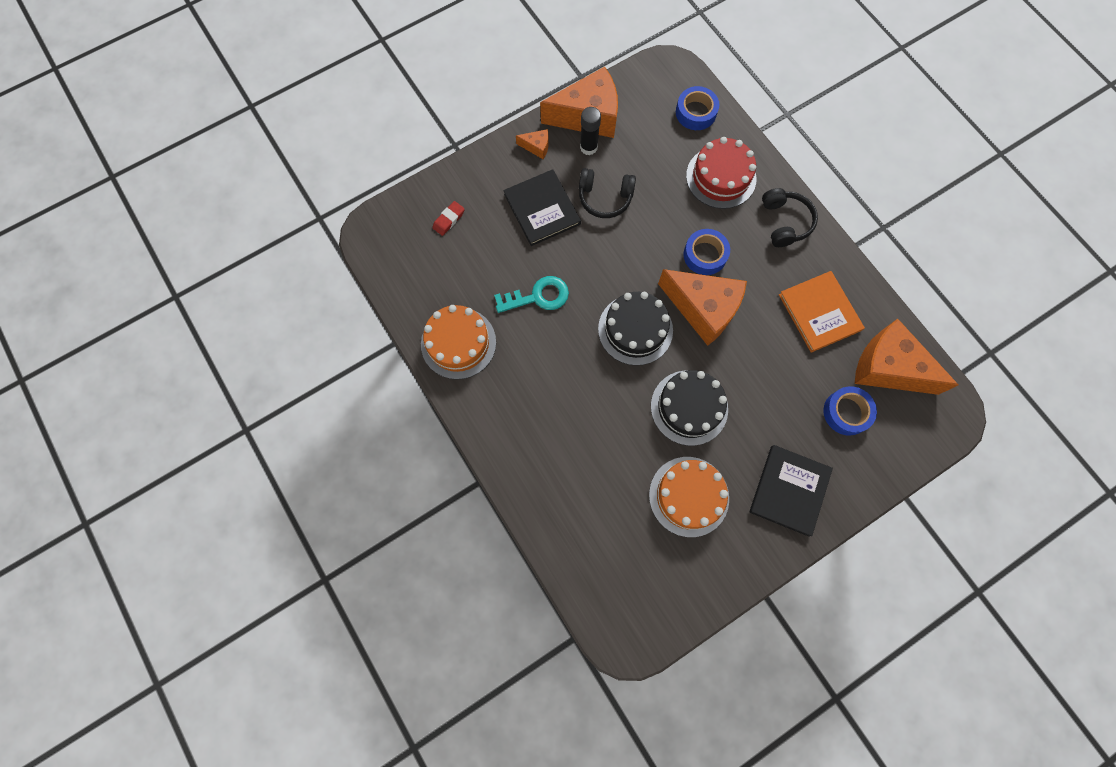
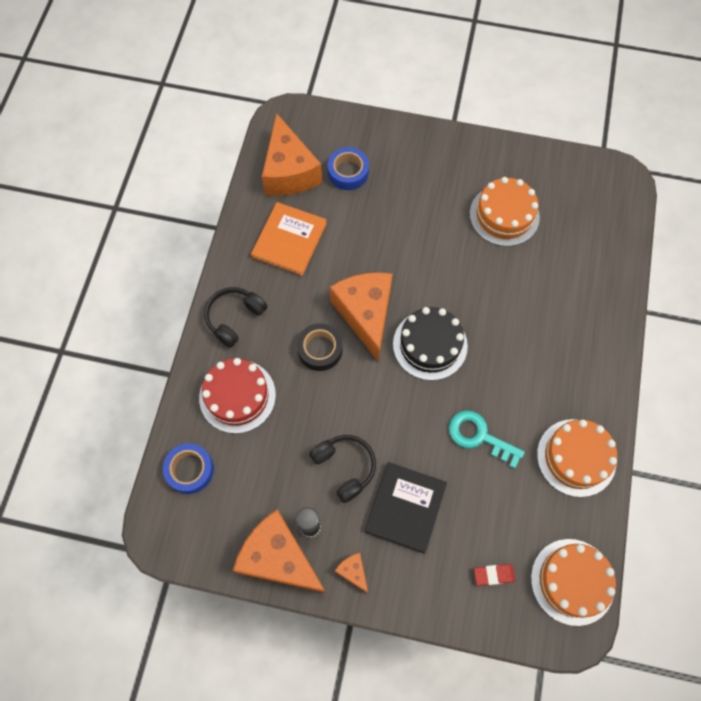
camera: 135 degrees left, 5 degrees down
black cake [651,370,728,446] -> none
blue tape [683,229,730,275] -> black tape [297,323,343,371]
black book [750,445,833,537] -> none
none -> orange cake [531,539,616,626]

